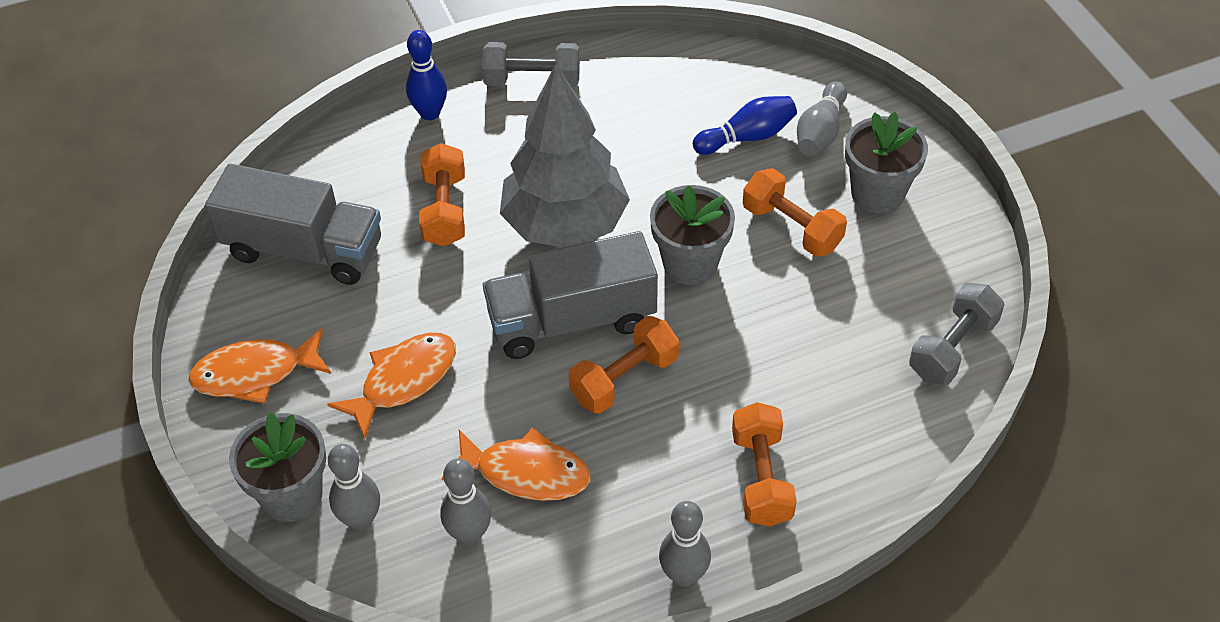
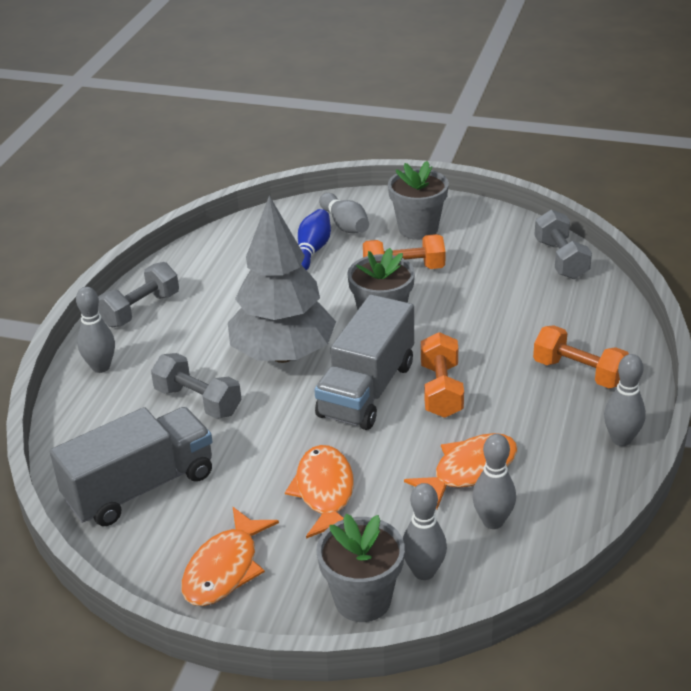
camera: 50 degrees left, 15 degrees down
blue bowling pin [406,30,447,120] -> grey bowling pin [76,287,115,373]
orange dumbbell [419,143,465,246] -> grey dumbbell [151,353,241,418]

